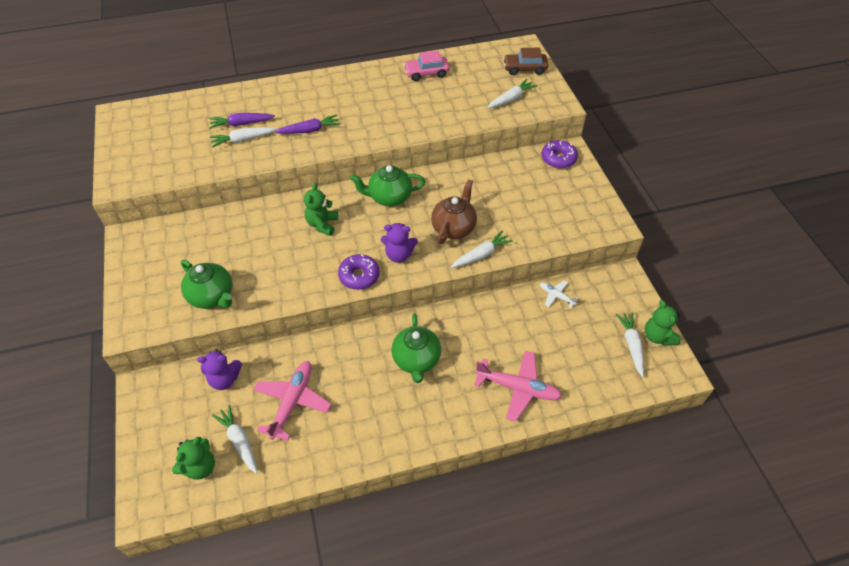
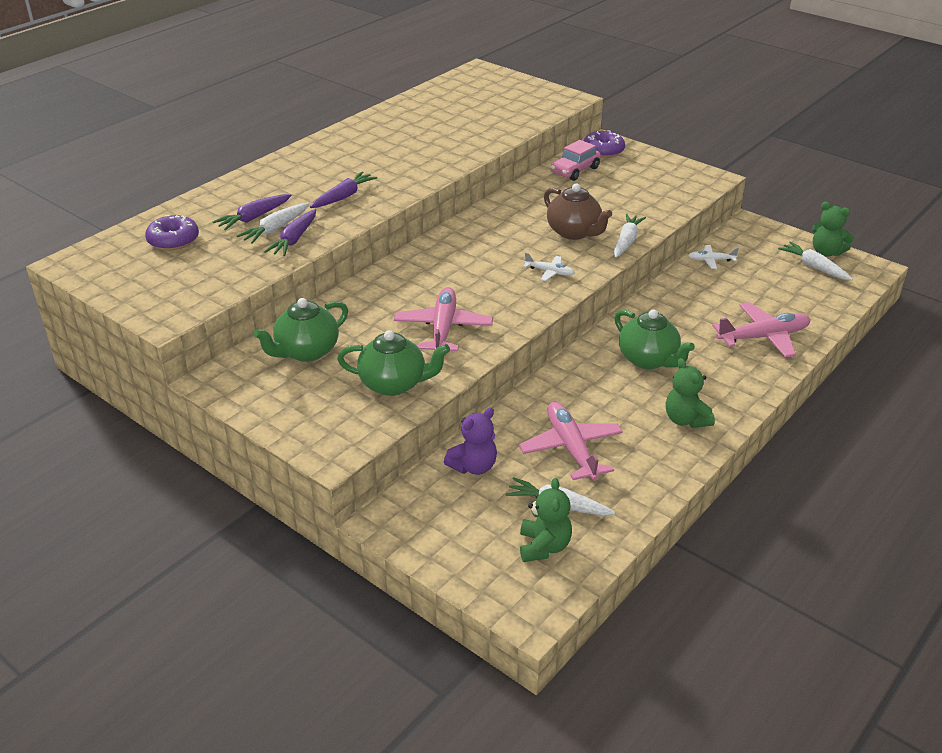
camera: 35 degrees left, 15 degrees down
green teddy bear [304,183,338,236] -> green teddy bear moved to [666,358,715,428]
purple donut [338,254,380,290] -> purple donut moved to [145,215,199,251]
green teapot [350,165,425,206] -> green teapot moved to [253,298,348,362]
purple teddy bear [381,223,418,263] -> white plane [523,252,575,281]
pink car [403,51,449,81] -> pink car moved to [551,140,601,181]
brown teapot [431,179,477,244] -> brown teapot turned 150 degrees clockwise [544,184,612,240]
white carrot [487,79,537,108] -> none
brown car [503,48,548,75] -> none
none -> purple carrot [264,209,316,256]
none -> pink plane [394,287,493,351]

